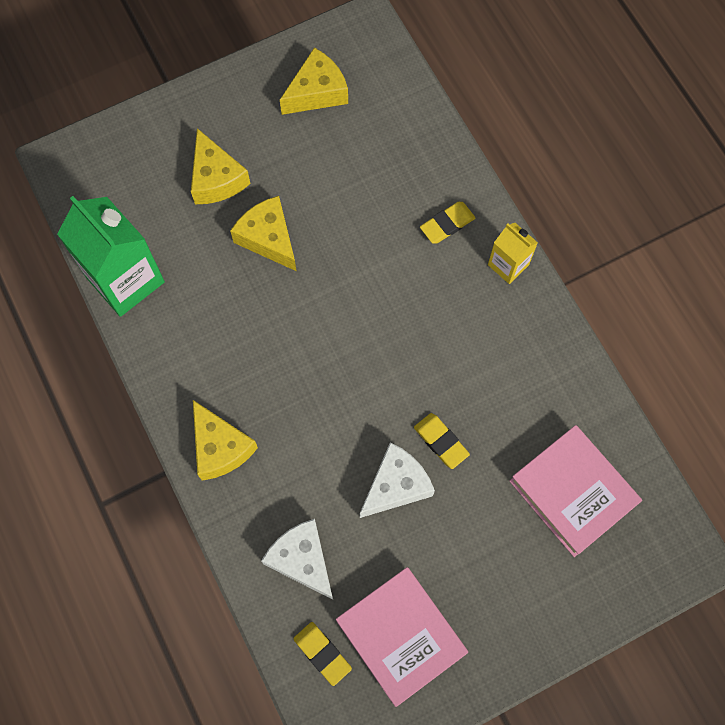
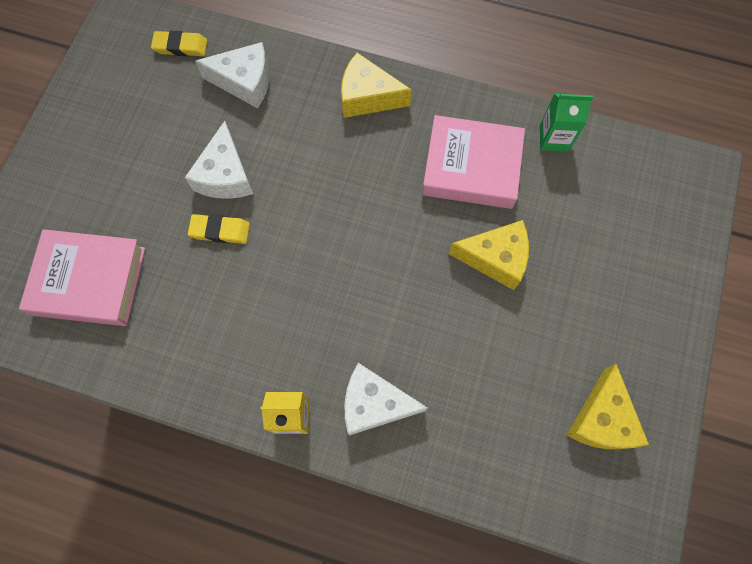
camera: 135 degrees right, 0 degrees up
green carton [57,196,165,317] -> green carton [540,94,593,152], size x0.53
yellow cheese [191,128,251,204] -> none
pink book [336,567,468,707] -> pink book moved to [422,115,525,209]
yellow eraser [420,202,476,244] -> white cheese [345,363,428,435]

